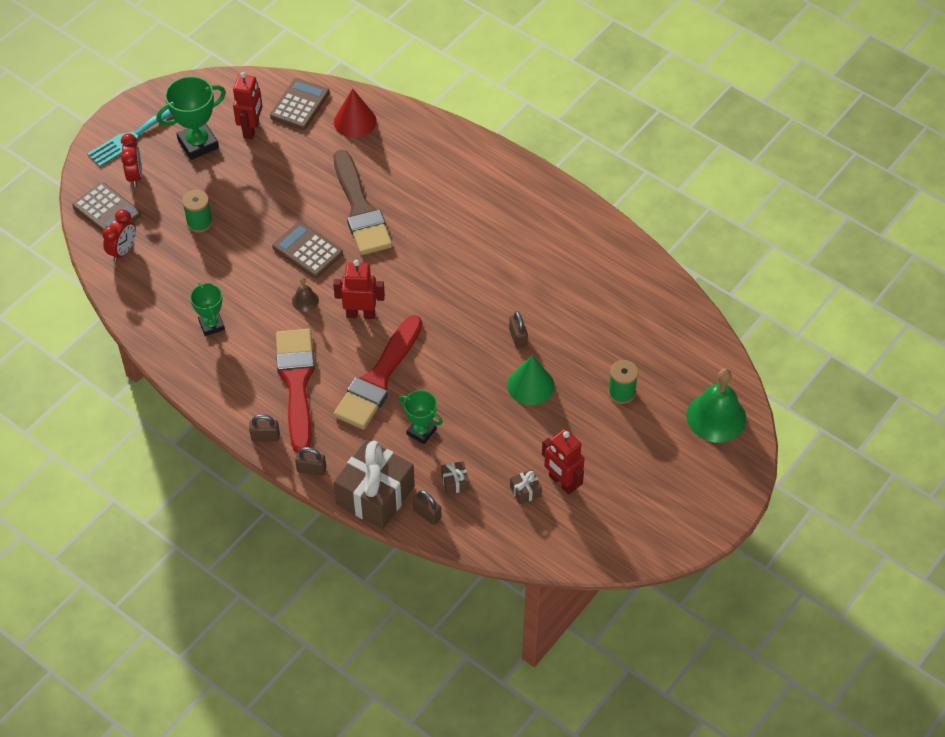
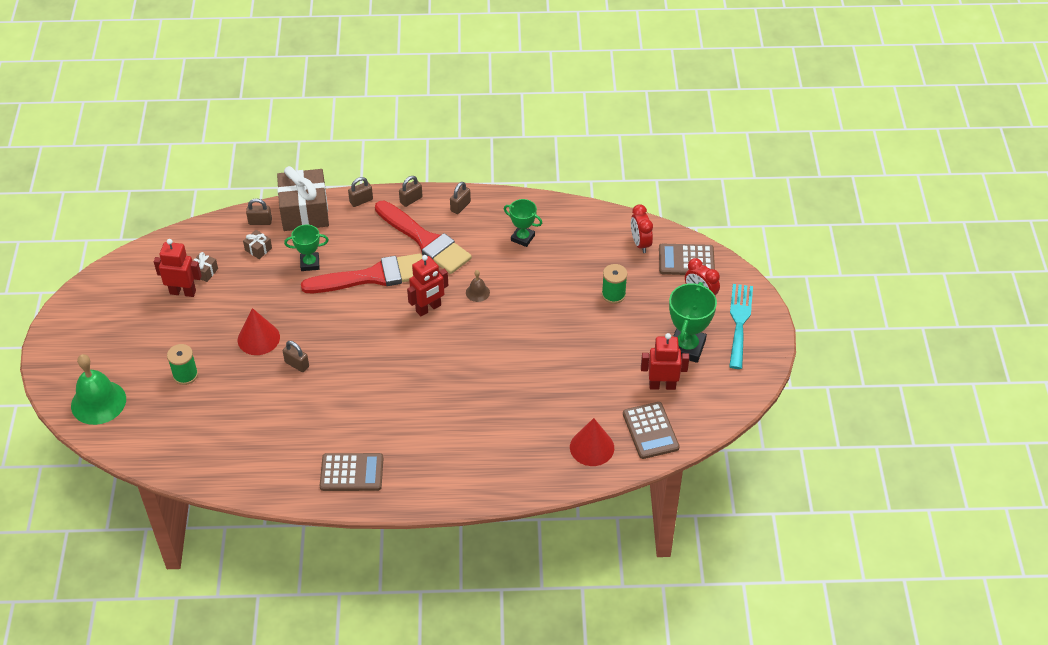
camera: 140 degrees right, 5 degrees down
red robot [233,72,263,140] -> red robot turned 120 degrees clockwise [641,333,689,390]
brown calculator [272,222,343,278] -> brown calculator moved to [320,453,383,491]
brown brush [333,150,392,255] -> none
red brush [333,315,422,430] -> red brush turned 90 degrees clockwise [301,253,422,293]
green cone [507,355,555,406] -> red cone [238,308,280,355]
none -> brown padlock [450,182,471,214]

